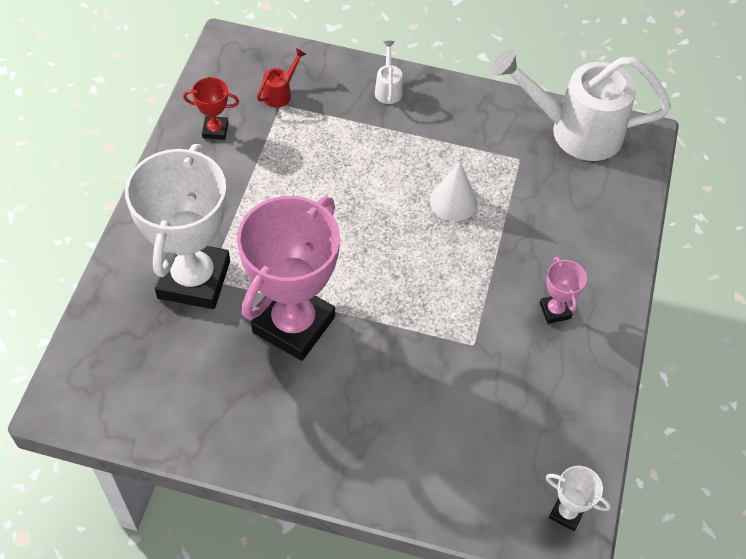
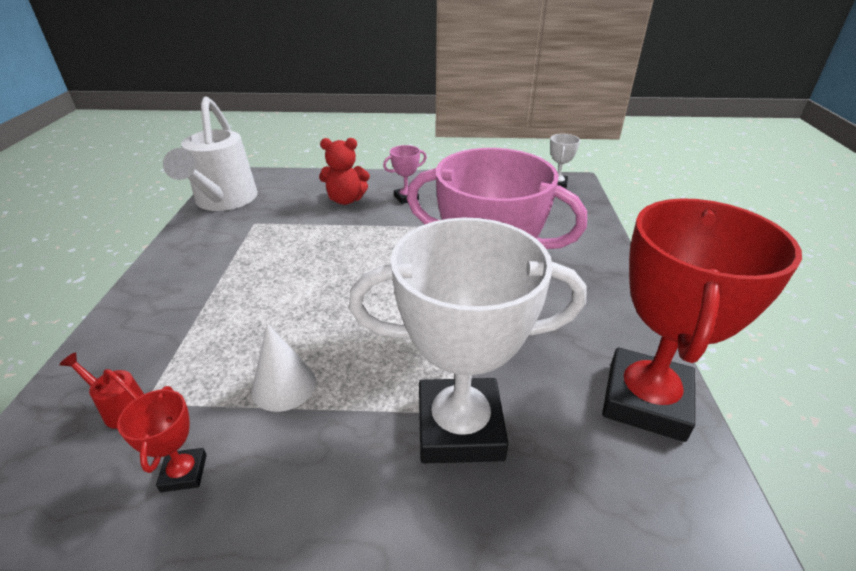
camera: 100 degrees left, 20 degrees down
white watering can [375,41,403,104] -> none
white cone [430,162,477,221] -> white cone moved to [251,323,316,412]
none -> red teddy bear [319,138,370,205]
none -> red trophy [602,198,802,442]

